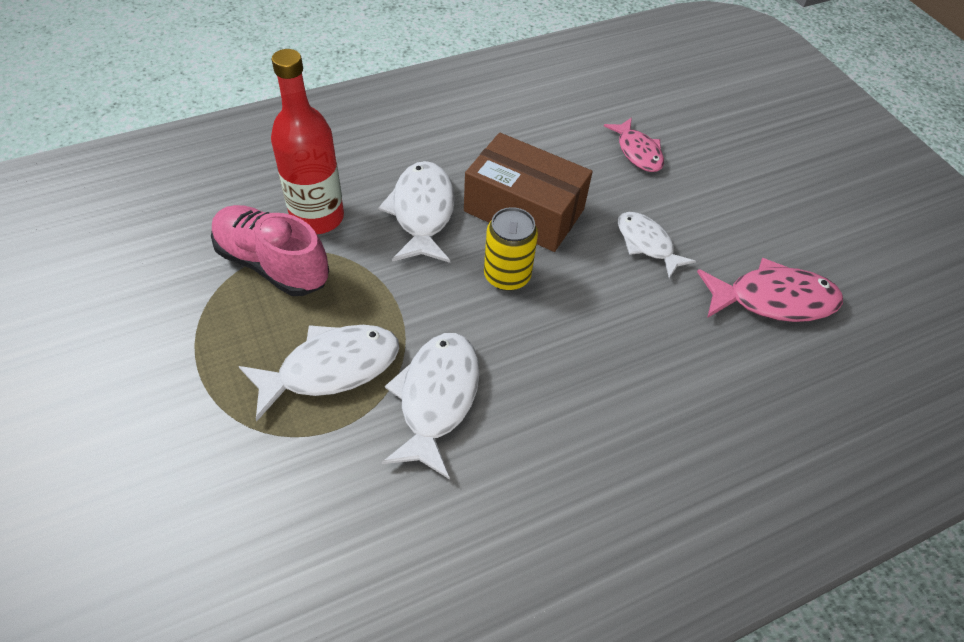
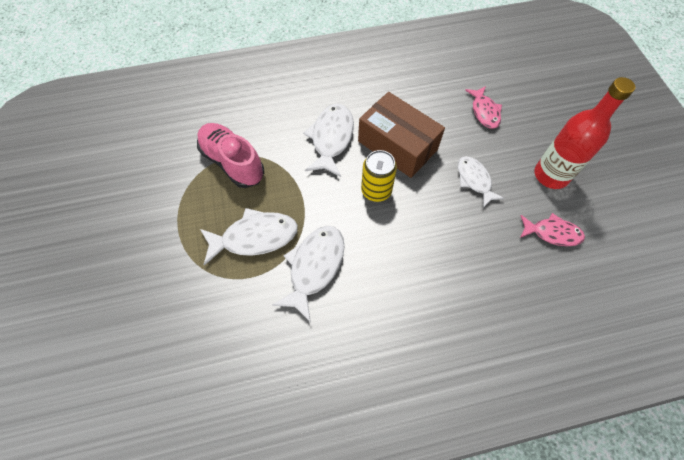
camera: 15 degrees right, 10 degrees up
red bottle [271,49,344,234] -> red bottle moved to [534,77,635,189]
pink fish [697,258,843,322] -> pink fish [520,213,585,246], size x0.66

